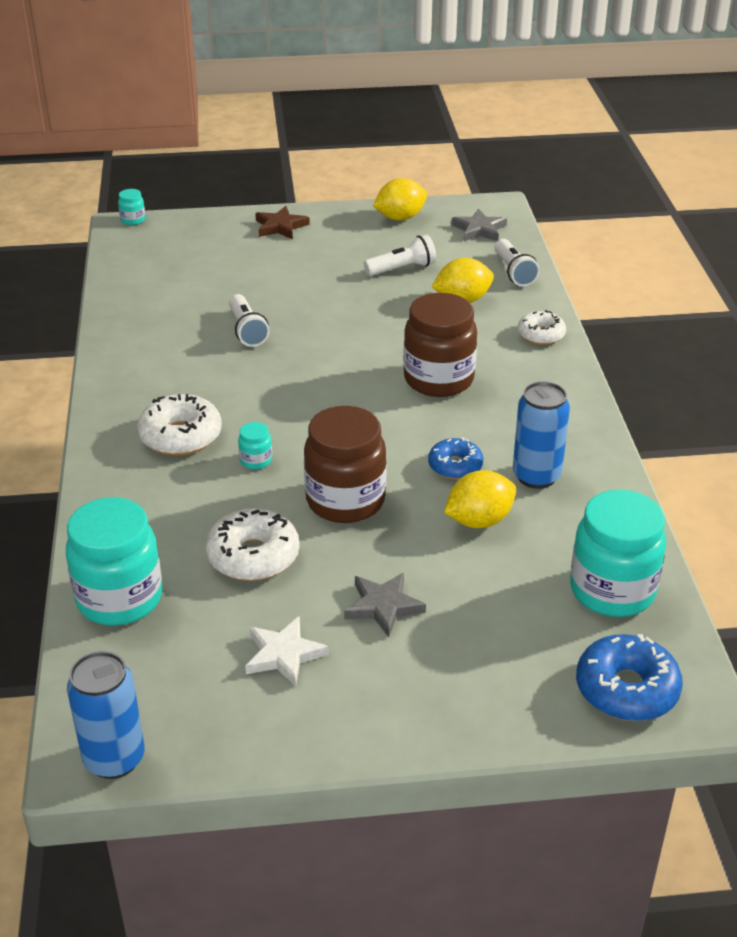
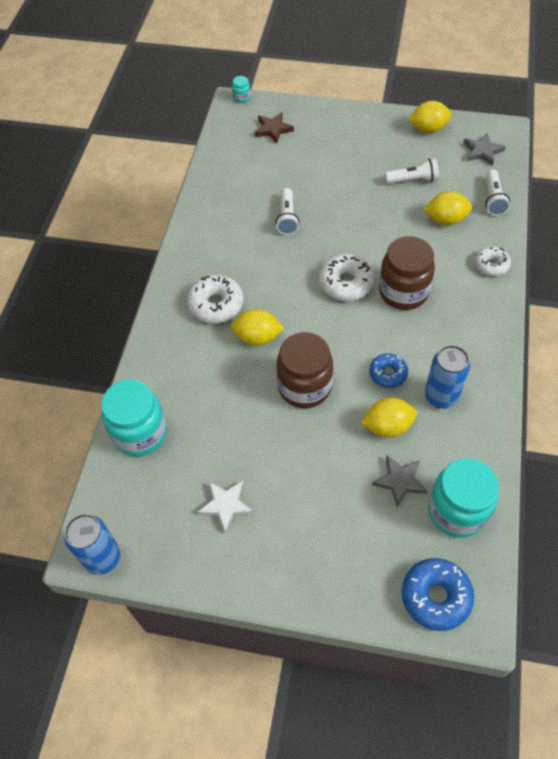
camera: 20 degrees right, 20 degrees up
white donut [206,508,300,581] -> white donut moved to [319,254,375,301]
turquoise jar [238,422,272,469] -> yellow lemon [231,309,284,346]
brown star [255,206,310,239] -> brown star moved to [254,112,294,144]
grey star [344,573,426,637] -> grey star moved to [372,455,428,507]

